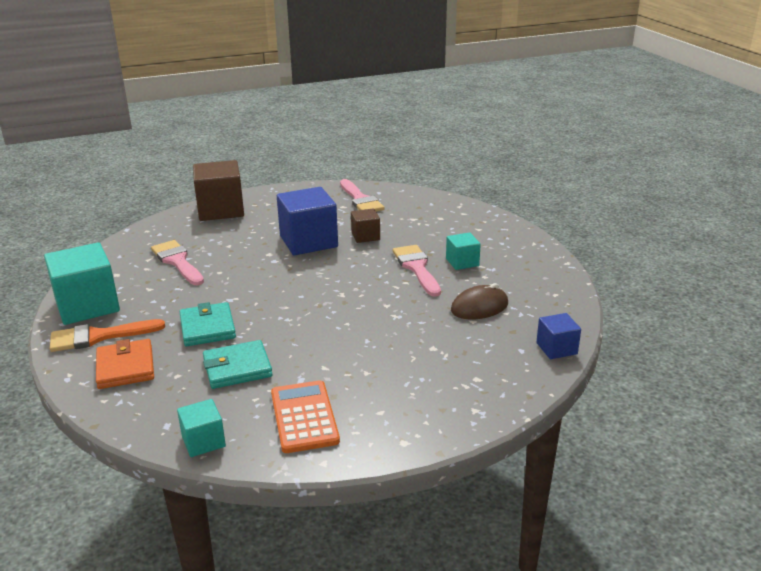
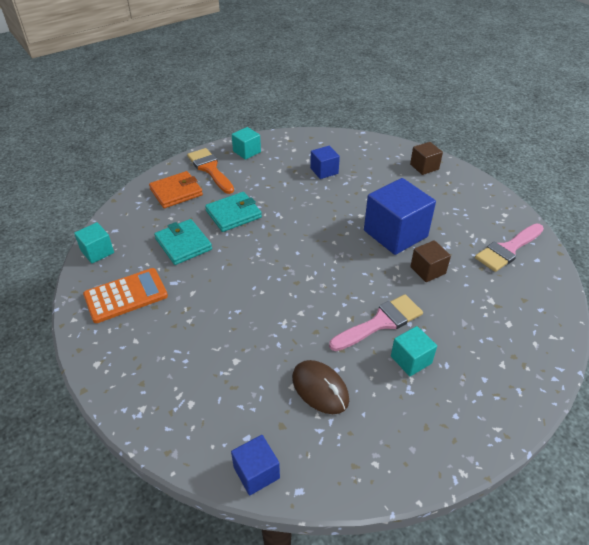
camera: 75 degrees right, 15 degrees up
turquoise cube [44,242,120,325] -> turquoise cube [232,127,261,160], size x0.52
pink brush [151,240,204,285] -> blue cube [310,146,340,179]
brown cube [193,160,244,221] -> brown cube [410,142,443,175], size x0.52

